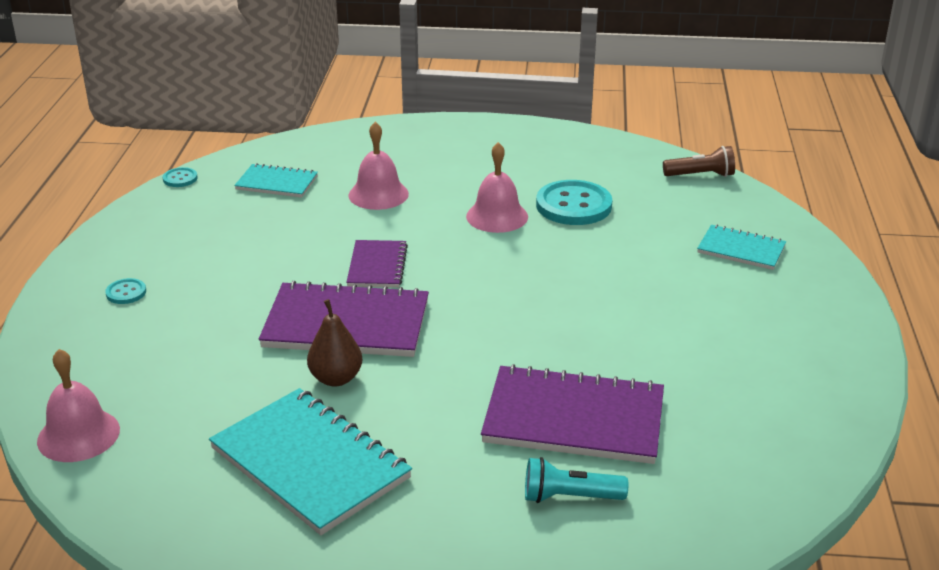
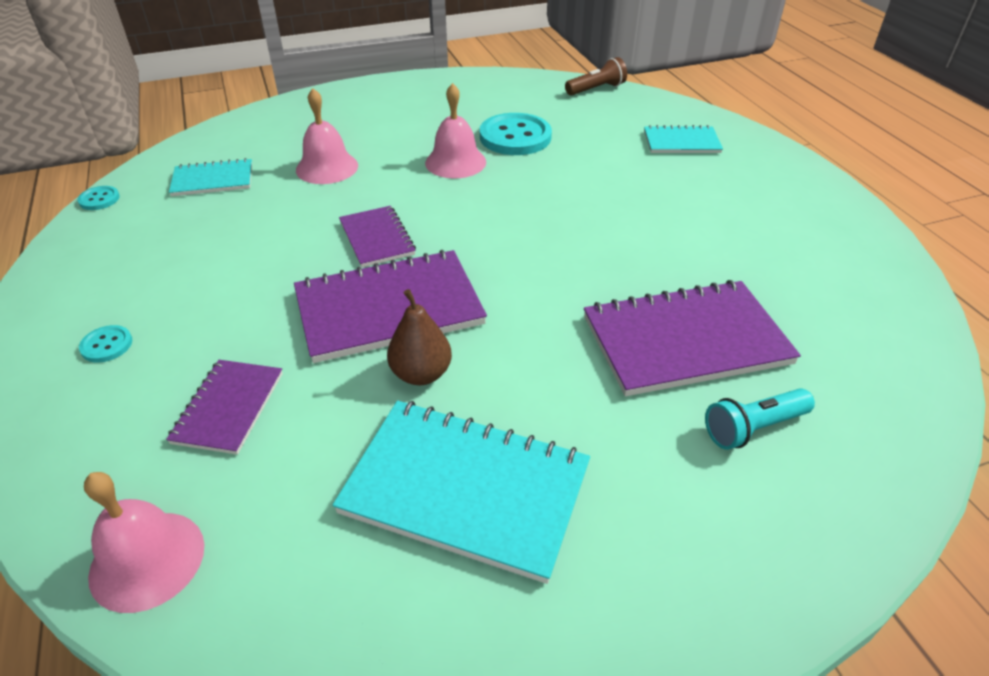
camera: 25 degrees left, 10 degrees up
none -> purple notebook [166,360,283,455]

